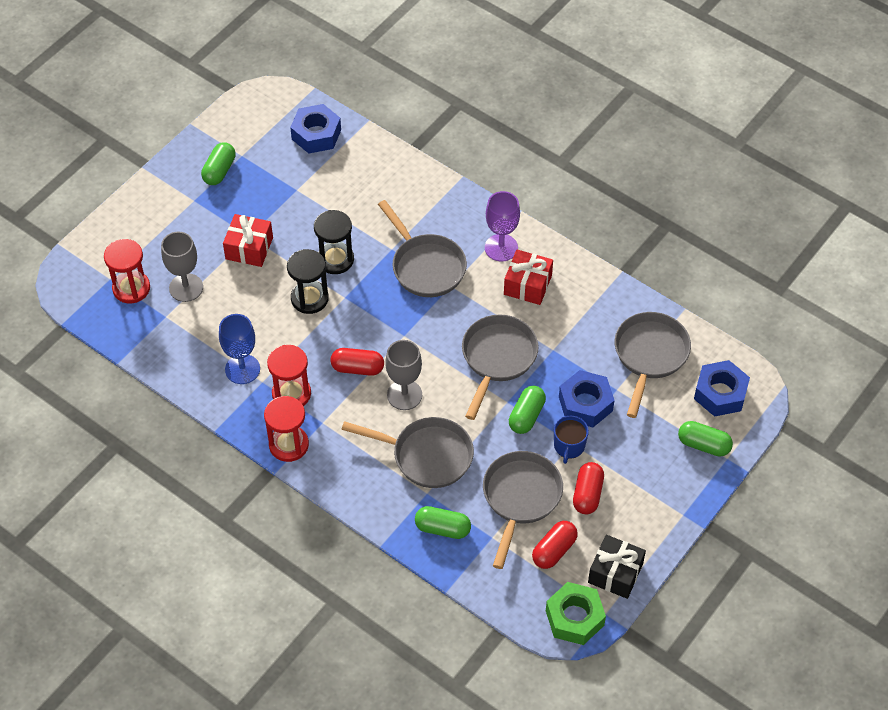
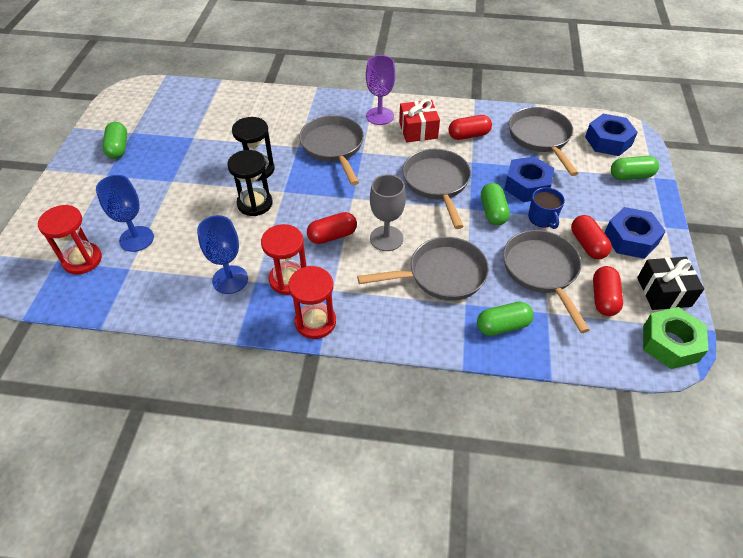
camera: 30 degrees left, 5 degrees down
grey goblet [161,232,203,302] -> blue goblet [96,175,154,252]
red gift [223,214,273,267] -> none
blue nut [290,104,341,154] -> blue nut moved to [604,207,666,259]
grey pan [378,200,467,297] -> grey pan turned 135 degrees counterclockwise [299,115,364,185]
none -> red capsule [448,115,492,140]

